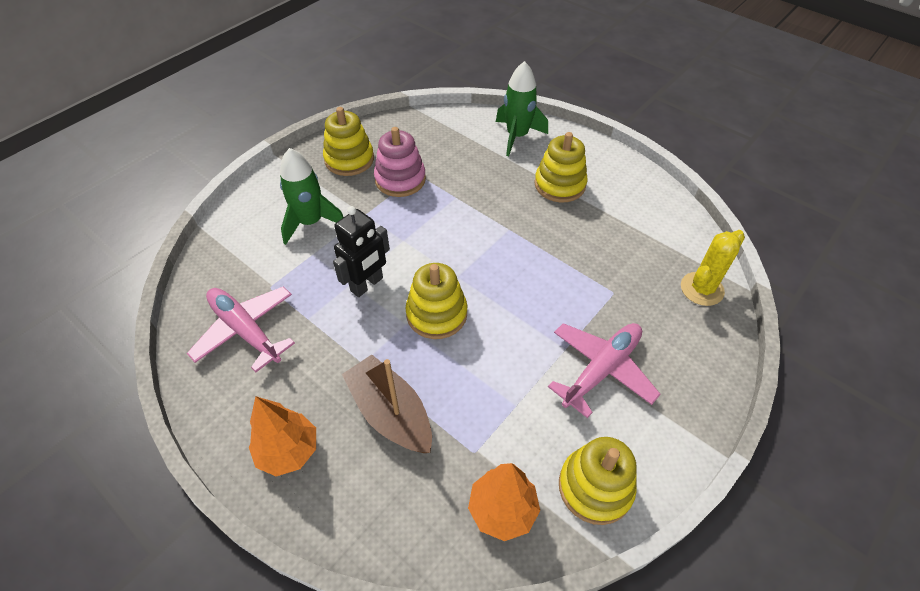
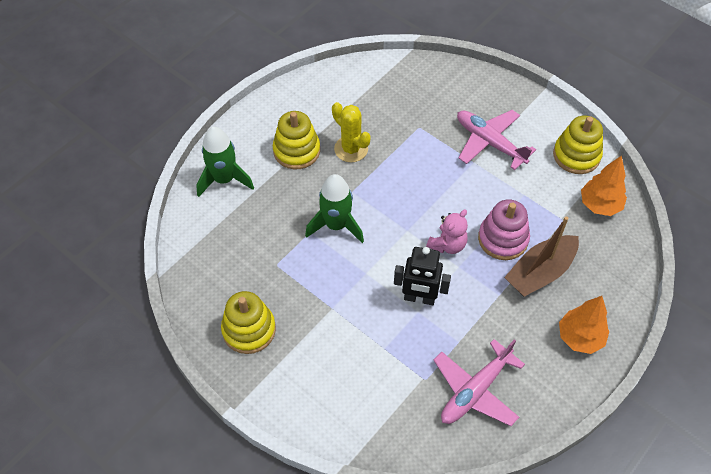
camera: 90 degrees left, 5 degrees up
green rocket [280,148,344,245] -> green rocket moved to [305,174,364,243]
black robot [333,206,390,297] -> black robot turned 150 degrees clockwise [394,247,451,305]
pink stacking toy [374,127,426,197] -> pink stacking toy moved to [478,199,530,260]
yellow stacking toy [405,263,467,339] -> pink teddy bear [426,209,468,254]
yellow cactus [681,230,745,306] -> yellow cactus moved to [332,102,371,162]

